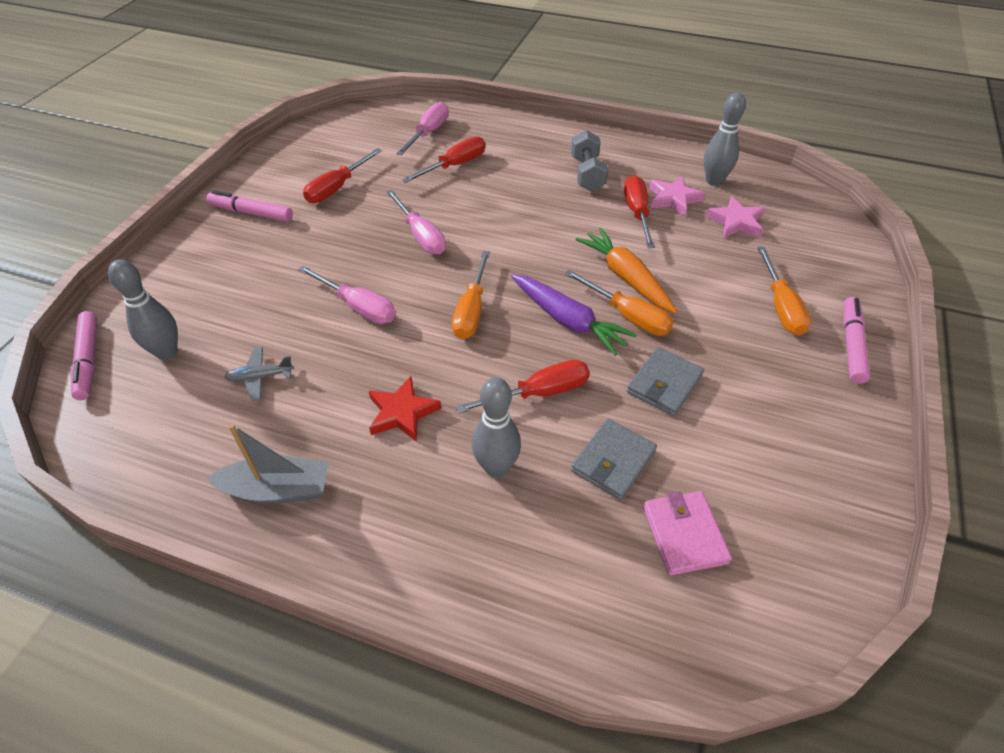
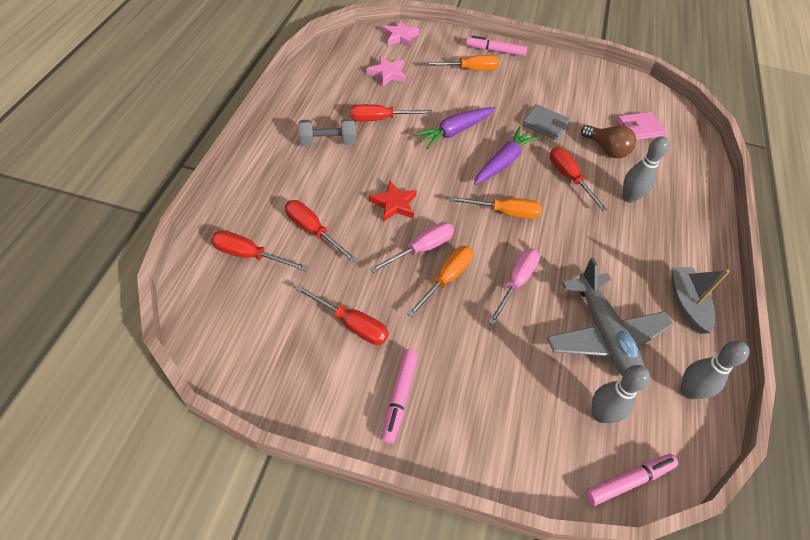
camera: 100 degrees left, 5 degrees up
grey plane [225,347,294,401] -> grey plane [547,258,673,376], size x2.44
red star [369,376,441,442] -> red star moved to [369,181,417,221]
pink screwdriver [396,102,449,155] -> red screwdriver [211,230,308,271]
orange screwdriver [565,270,674,336] -> orange screwdriver moved to [407,246,473,317]
grey wallet [571,419,657,500] -> brown light bulb [581,125,636,158]
orange carrot [576,228,678,314] -> purple carrot [414,107,495,149]
pink star [649,176,705,216] -> pink star moved to [382,20,420,47]
grey bowling pin [704,92,746,186] -> grey bowling pin moved to [680,341,750,400]

